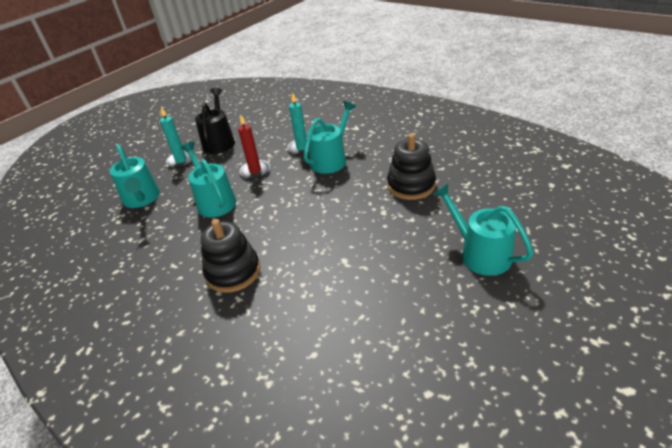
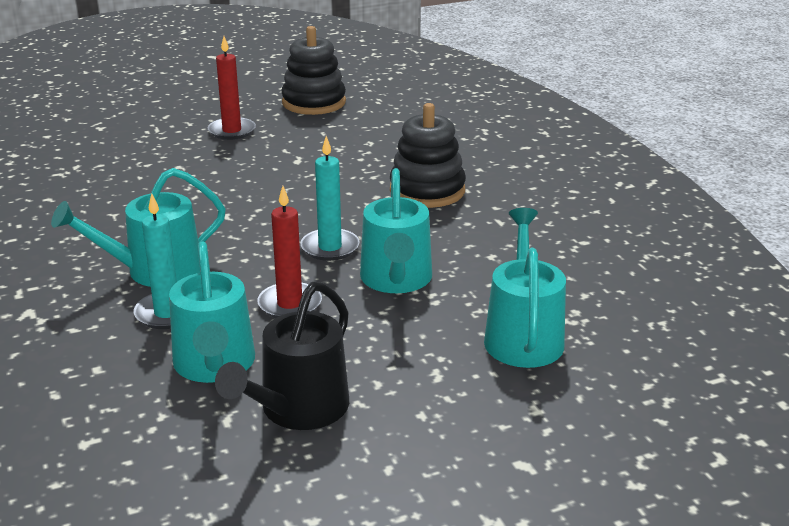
camera: 155 degrees left, 10 degrees down
turquoise candle [160,107,192,168] -> turquoise candle moved to [300,136,359,261]
black stacking toy [387,133,436,200] -> black stacking toy moved to [281,26,346,115]
turquoise watering can [433,184,534,276] -> turquoise watering can moved to [169,241,255,383]
none -> red candle [208,36,256,140]

